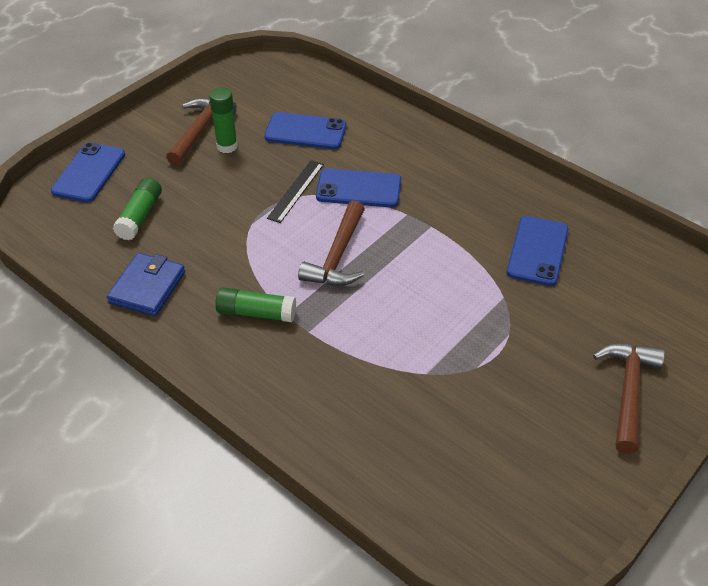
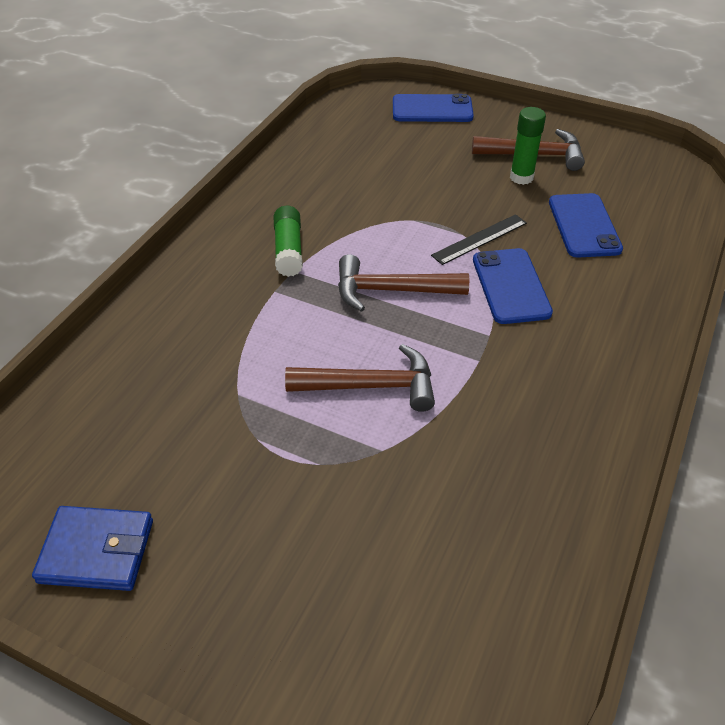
camera: 75 degrees right, 0 degrees up
blue wallet [107,253,185,316] -> blue wallet moved to [32,506,153,591]
green glue stick [113,178,162,240] -> none
black ruler [267,160,324,223] -> black ruler turned 45 degrees counterclockwise [431,214,527,265]
blue phone [507,216,568,286] -> none
brown hammer [593,343,665,454] -> brown hammer moved to [285,344,435,412]

